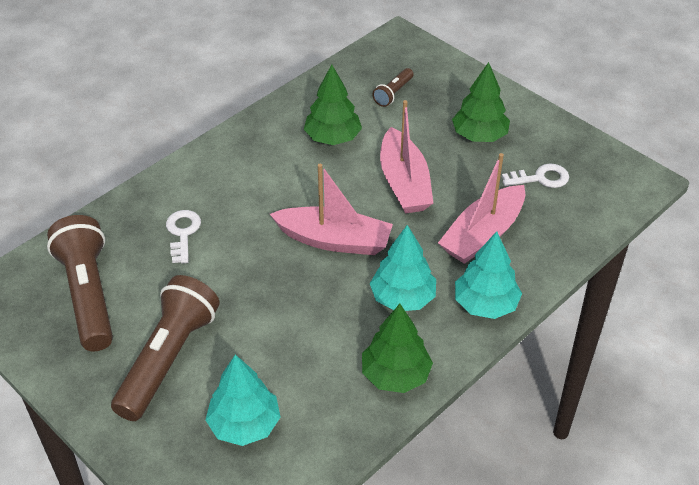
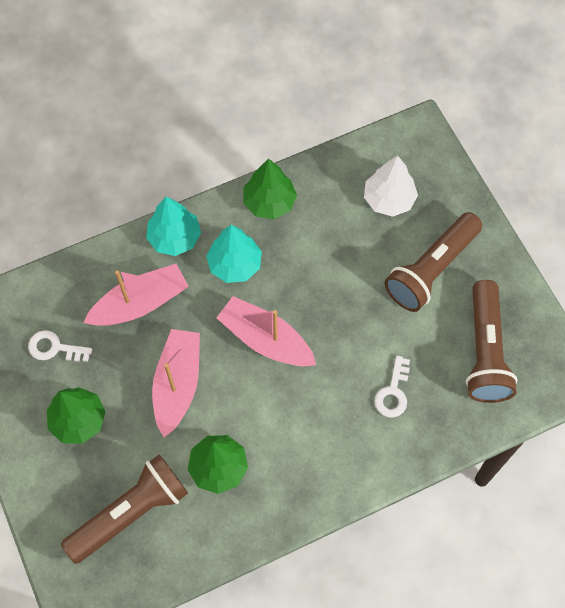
camera: 160 degrees left, 20 degrees up
turquoise tree [205,354,281,446] -> white tree [364,156,418,217]
brown flashlight [372,68,414,107] -> brown flashlight [61,454,188,564], size x2.14

